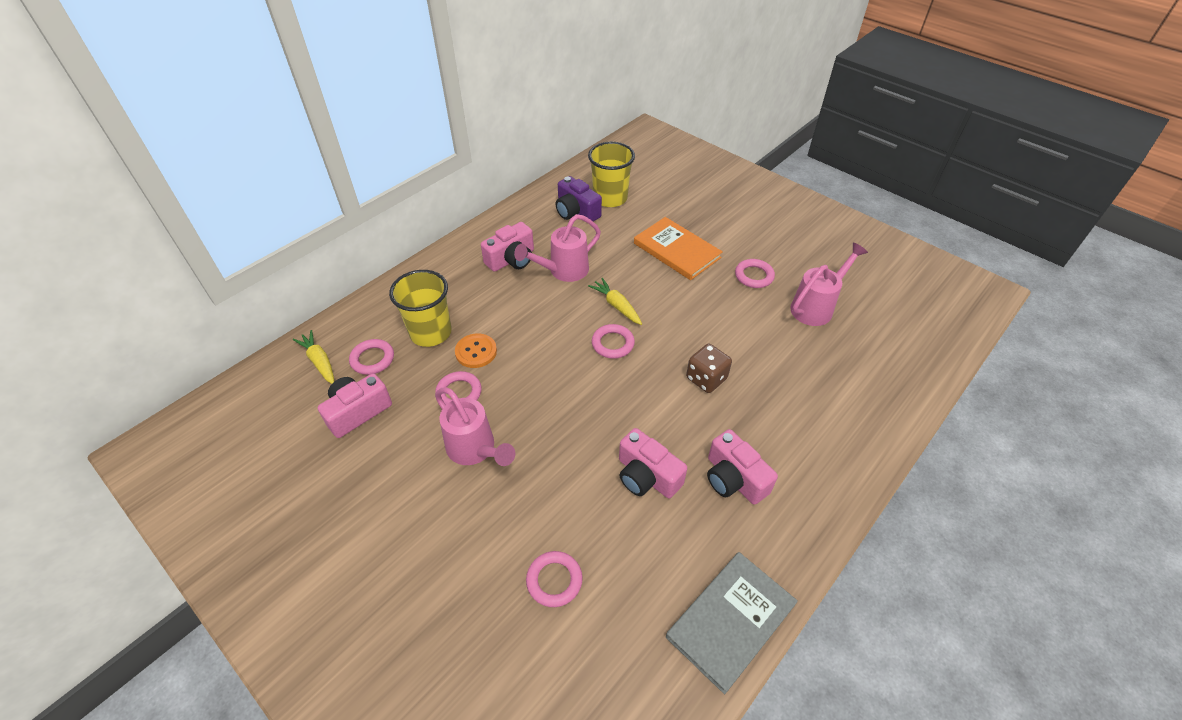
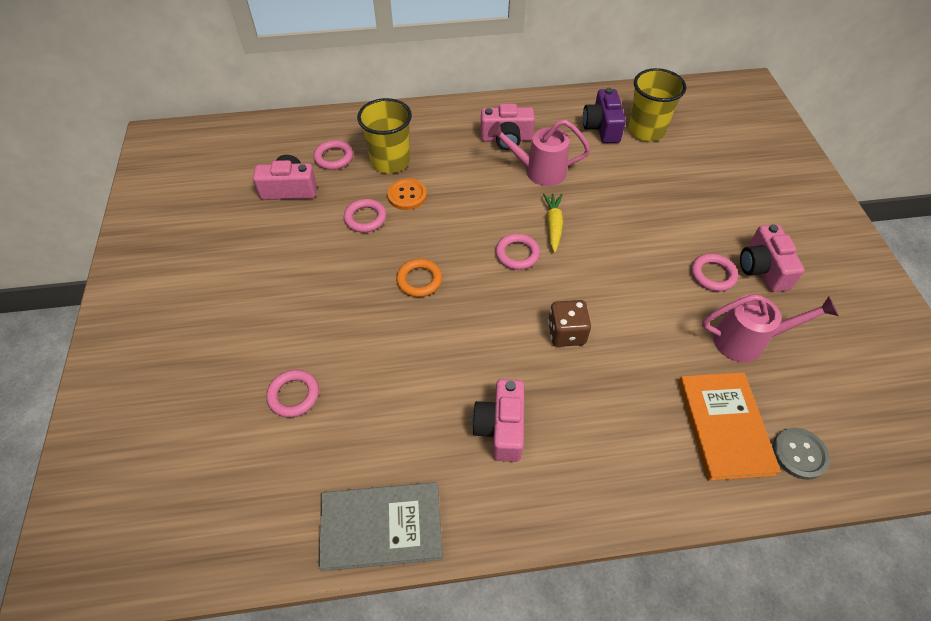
camera: 40 degrees right, 5 degrees up
yellow carrot [293,330,334,384] -> none
pink watering can [435,387,515,466] -> none
pink camera [619,428,687,498] -> pink camera moved to [740,224,804,292]
orange book [634,217,723,280] -> orange book moved to [678,372,781,481]
none -> orange ring [396,259,442,297]
none -> grey button [773,427,830,480]

